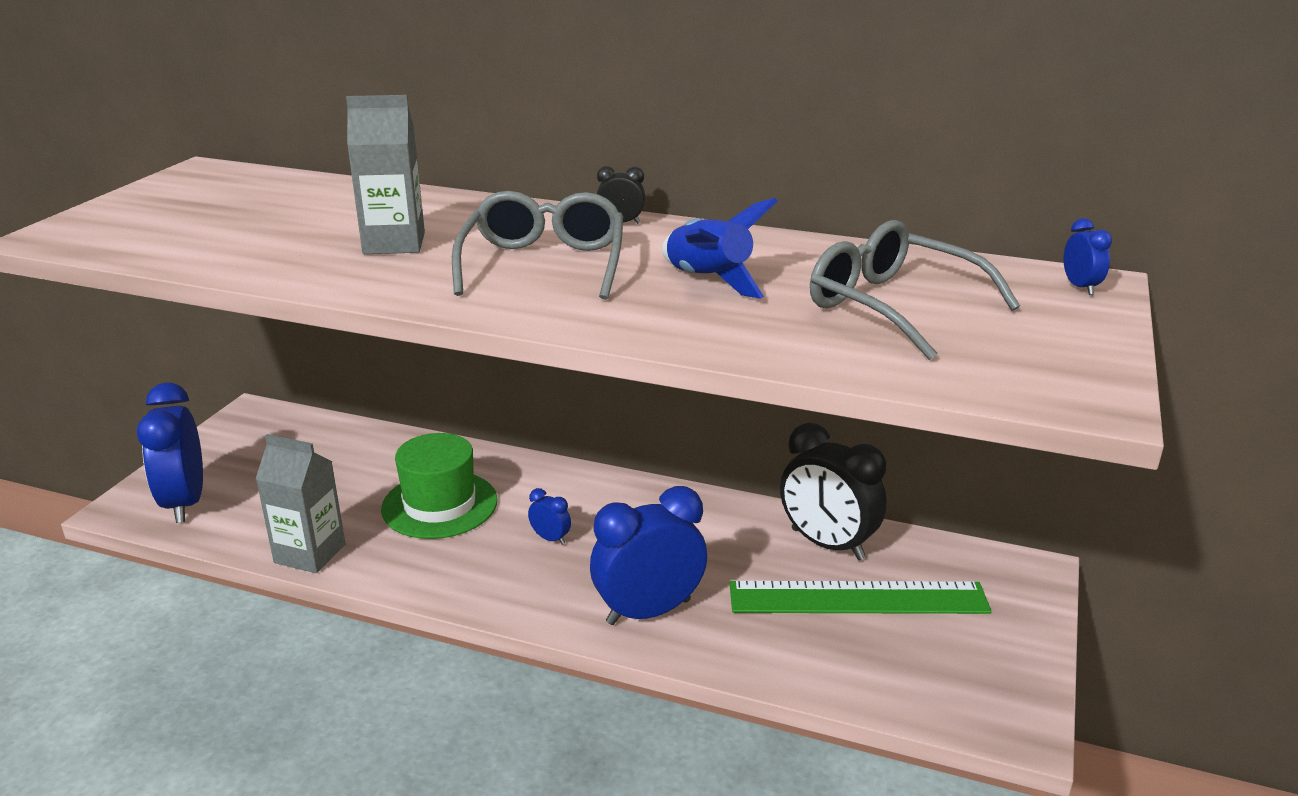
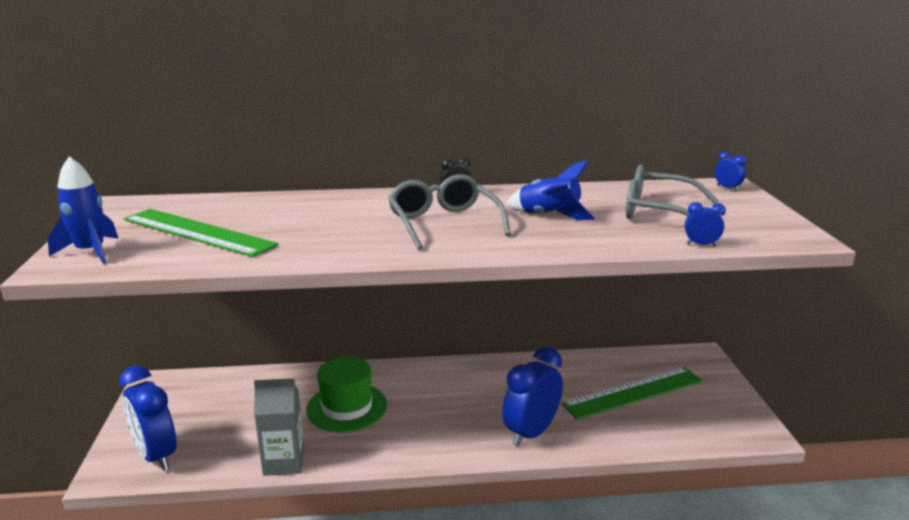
camera: 25 degrees left, 5 degrees down
grey carton [346,95,425,254] -> none
blue clock [528,488,571,545] -> blue clock moved to [685,202,726,246]
black clock [780,423,887,560] -> none
none -> blue rocket [47,156,119,264]
none -> green ruler [124,209,278,257]

